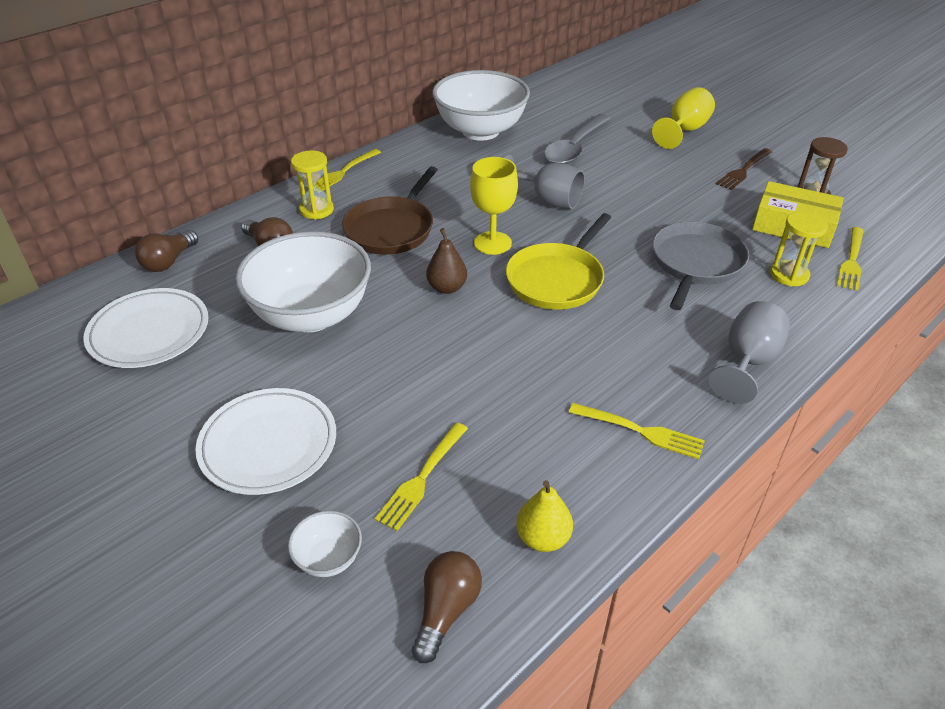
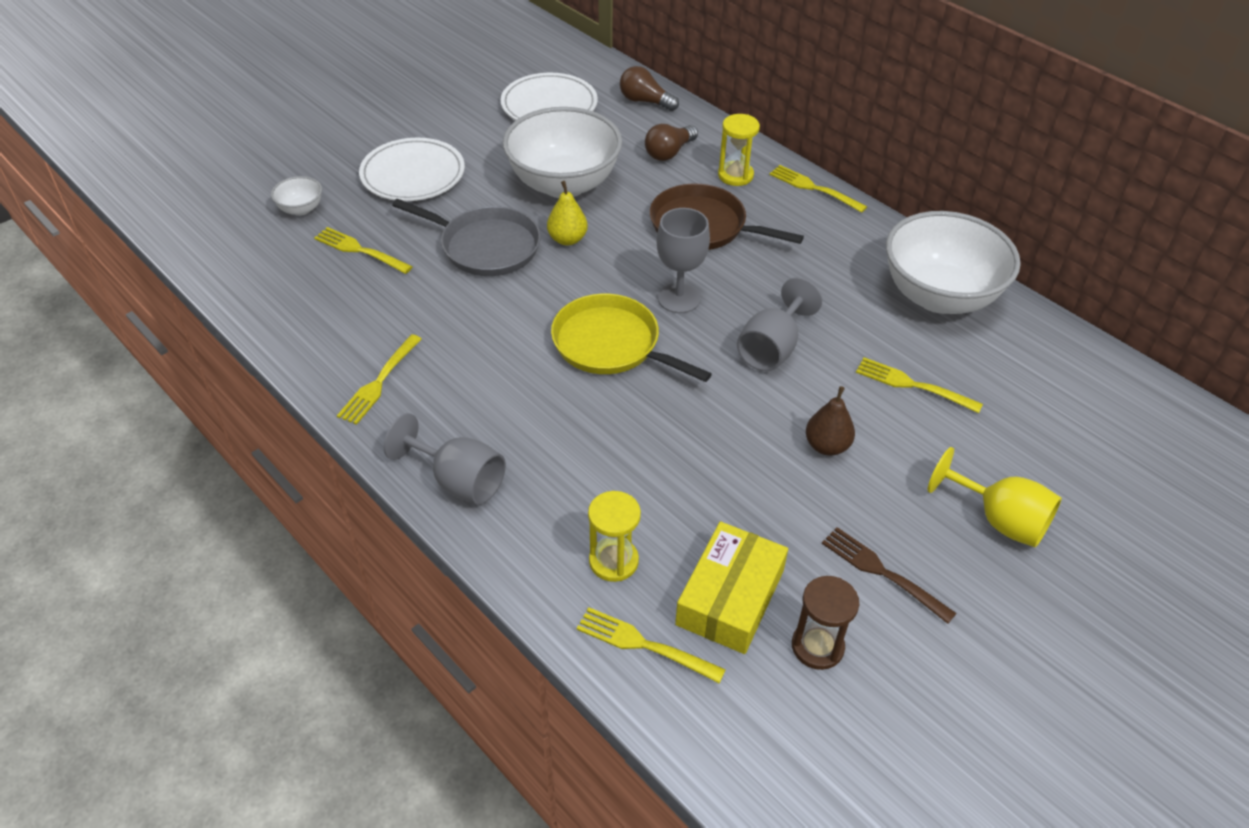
camera: 90 degrees right, 5 degrees up
brown light bulb [412,551,482,663] -> none
brown pear [426,228,467,294] -> brown pear moved to [806,386,855,456]
yellow goblet [470,157,518,255] -> grey goblet [656,208,710,313]
yellow pear [516,480,573,552] -> yellow pear moved to [547,181,588,246]
grey spoon [544,114,611,164] -> yellow fork [856,357,983,413]
grey pan [652,222,749,310] -> grey pan moved to [392,198,541,276]

